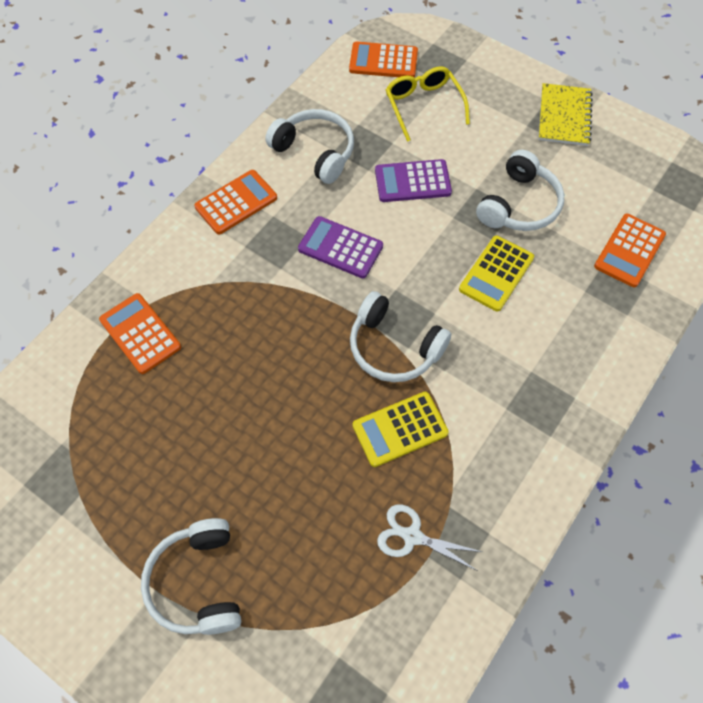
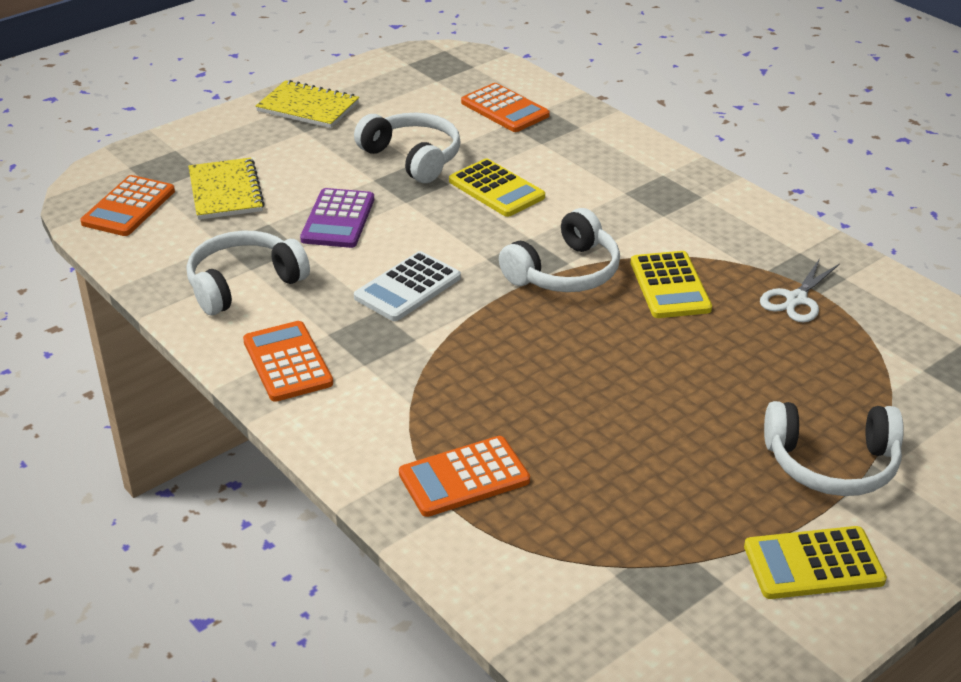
camera: 75 degrees left, 25 degrees down
purple calculator [298,216,383,278] -> white calculator [354,251,461,321]
yellow glasses [386,66,470,142] -> yellow notebook [188,158,265,220]
none -> yellow calculator [744,526,887,599]

